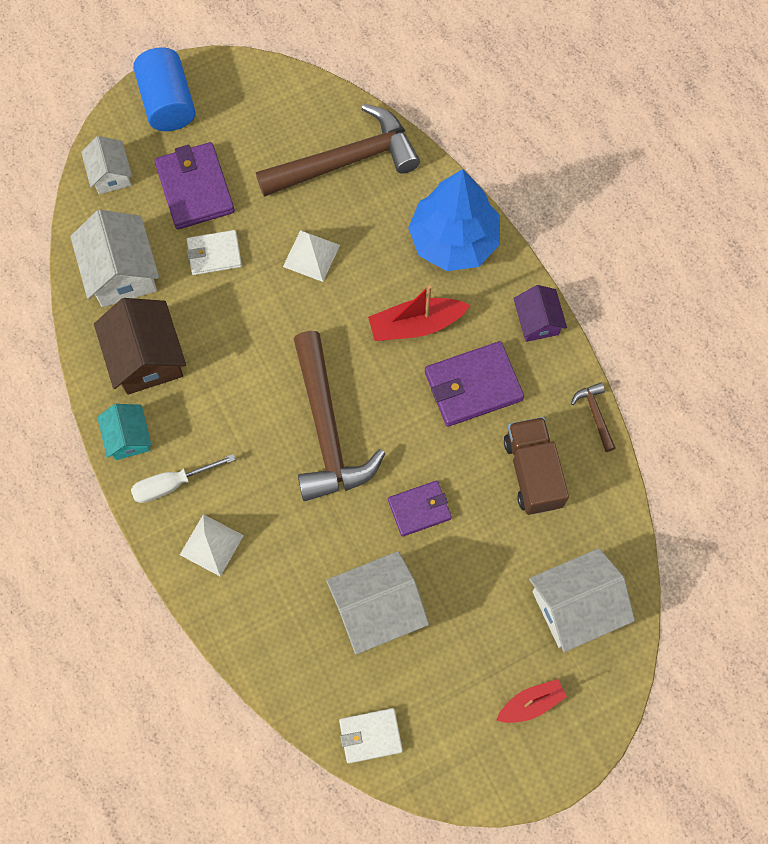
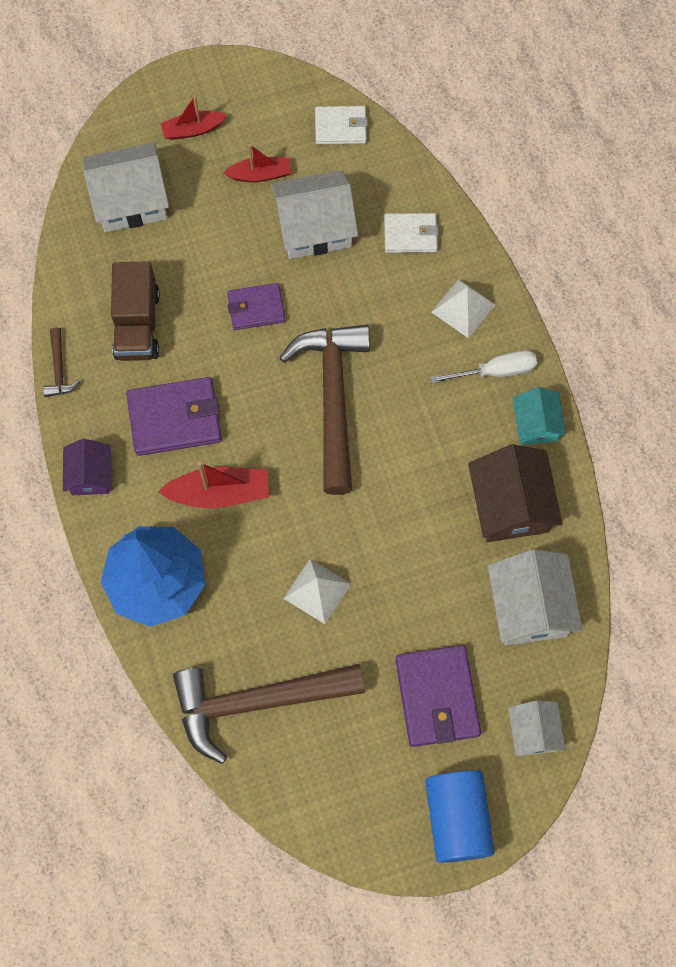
camera: 170 degrees left, 0 degrees up
white wallet [187,230,242,275] -> white wallet moved to [384,213,439,253]
none -> red boat [223,144,291,182]

